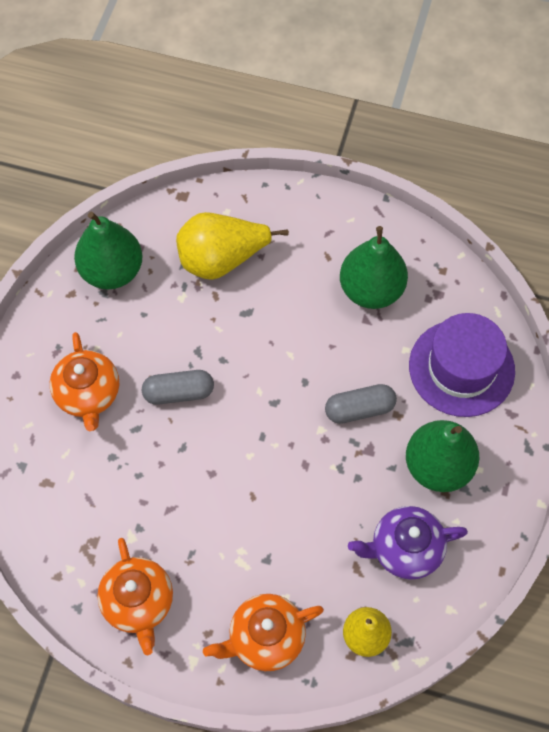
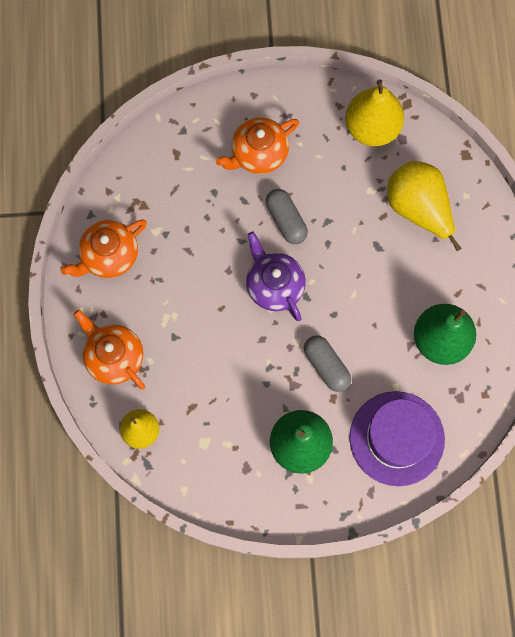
camera: 70 degrees right, 10 degrees up
green pear [74,212,142,289] -> yellow pear [345,80,404,147]
purple teapot [348,506,468,580] -> purple teapot moved to [246,232,306,321]

